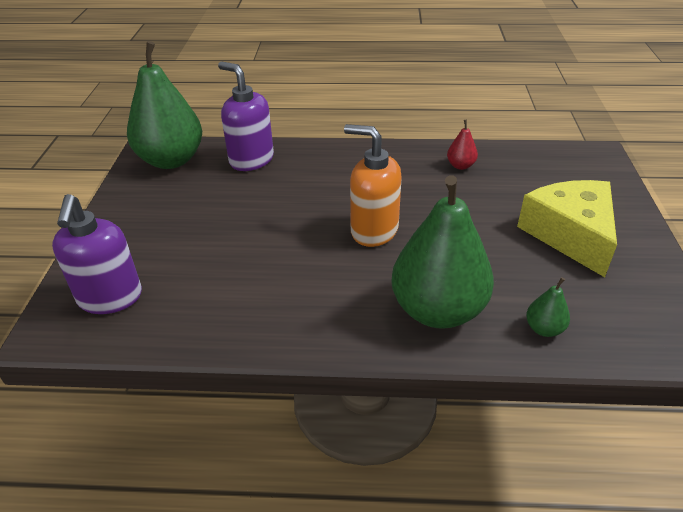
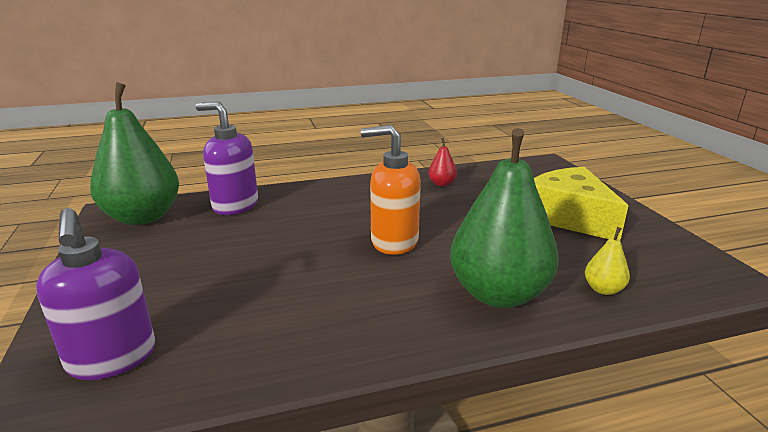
camera: 20 degrees left, 15 degrees down
green pear [526,277,570,337] -> yellow pear [585,227,630,295]

